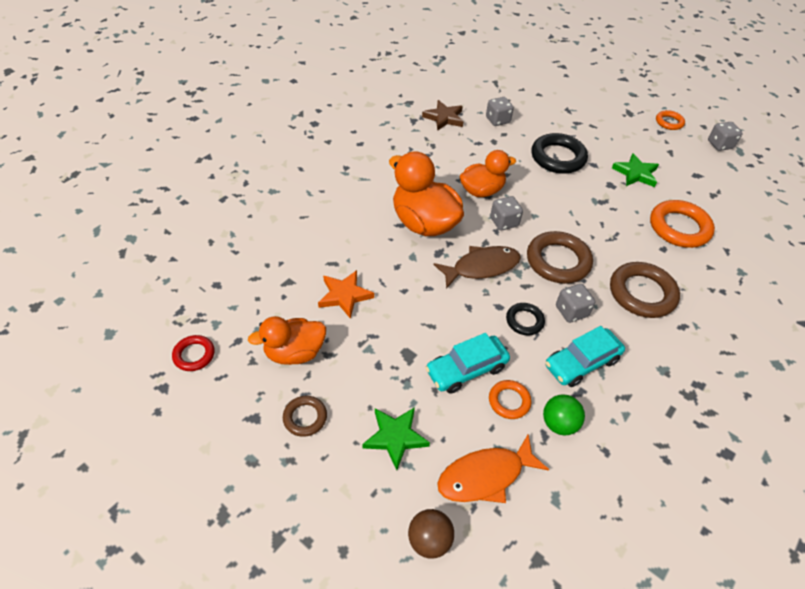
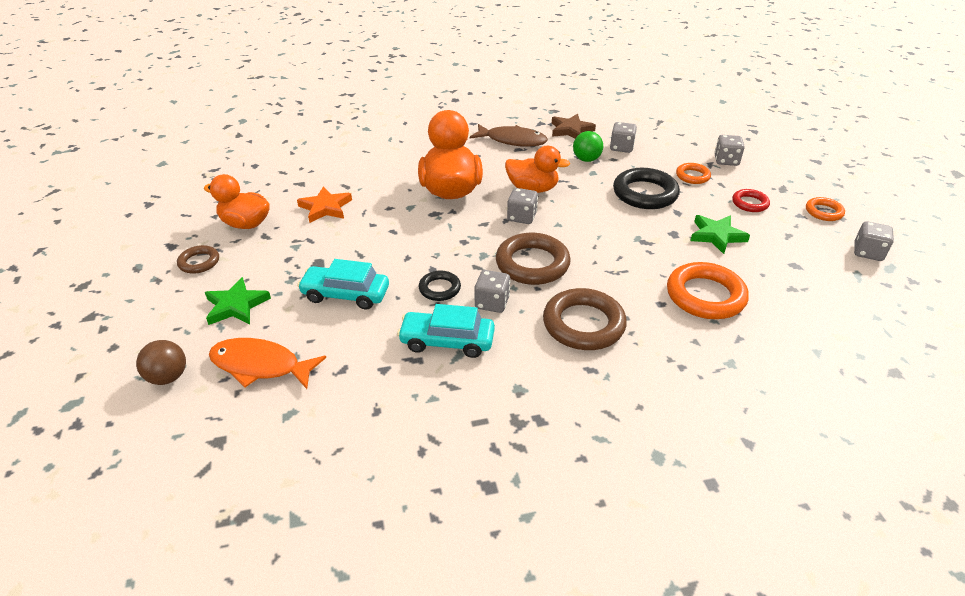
camera: 40 degrees right, 10 degrees down
red ring [172,335,215,371] -> red ring moved to [732,189,770,212]
brown fish [434,246,521,289] -> brown fish moved to [470,124,548,147]
orange ring [489,380,531,419] -> orange ring moved to [676,163,711,184]
green ball [543,394,585,435] -> green ball moved to [573,131,603,162]
none -> grey dice [714,135,745,166]

